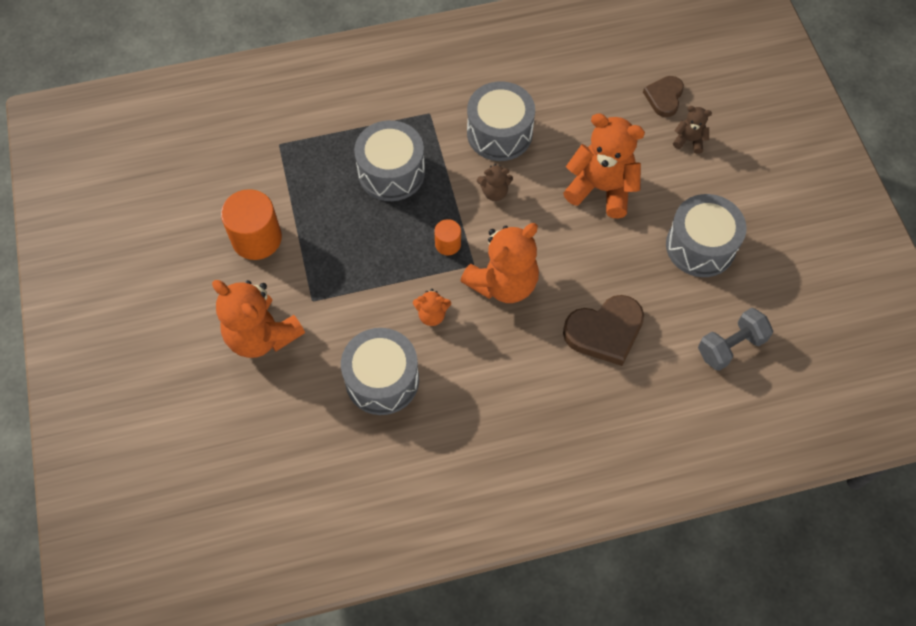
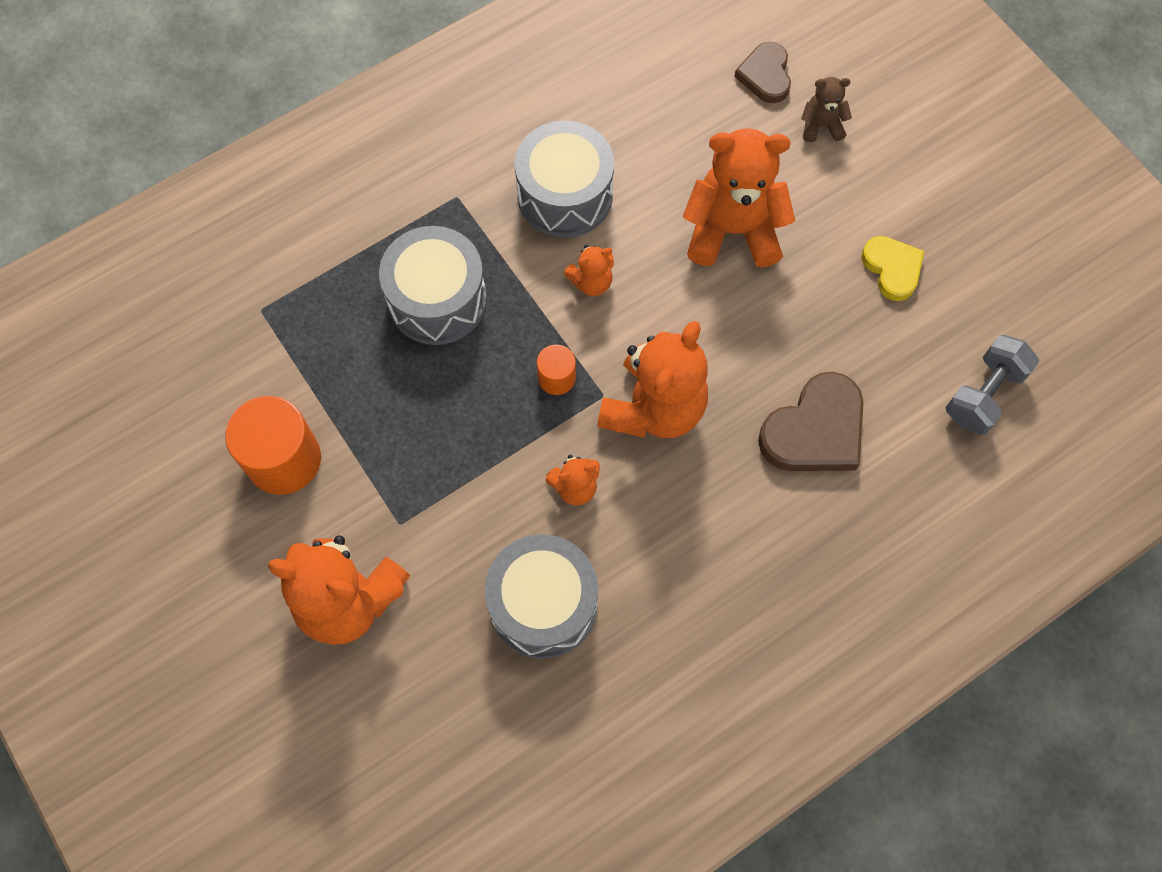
camera: 20 degrees left, 5 degrees up
brown teddy bear [477,164,513,201] -> orange teddy bear [564,245,614,296]
grey drum [666,194,747,277] -> yellow heart [861,236,924,301]

